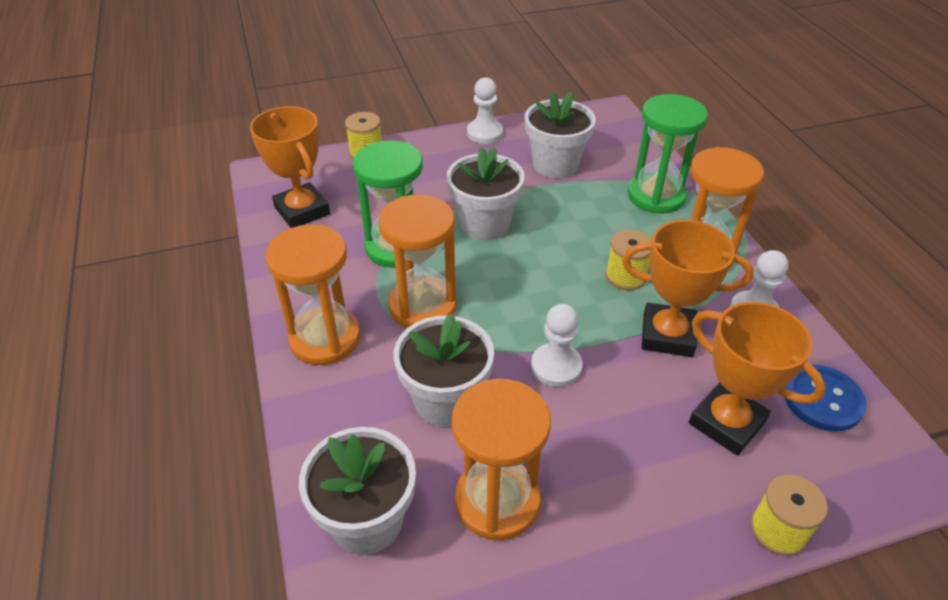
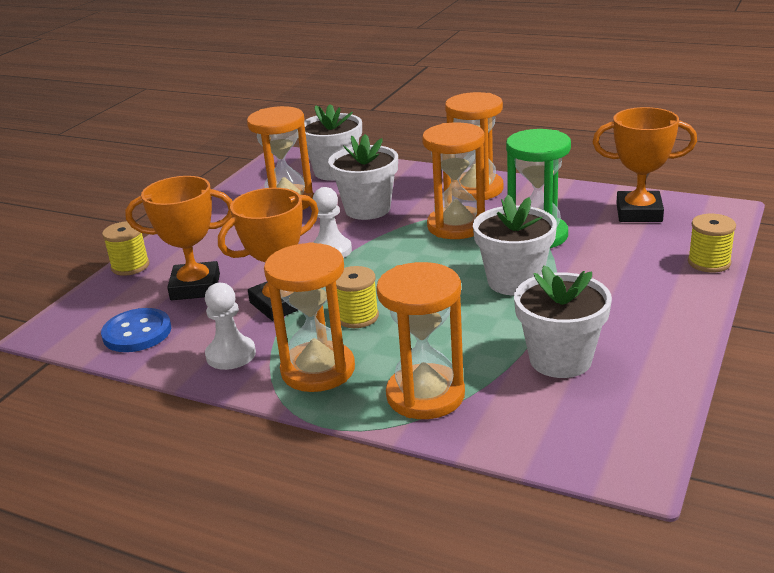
camera: 135 degrees right, 15 degrees down
white pawn [467,77,503,144] -> none
green hourglass [628,94,708,214] -> orange hourglass [376,262,465,419]

